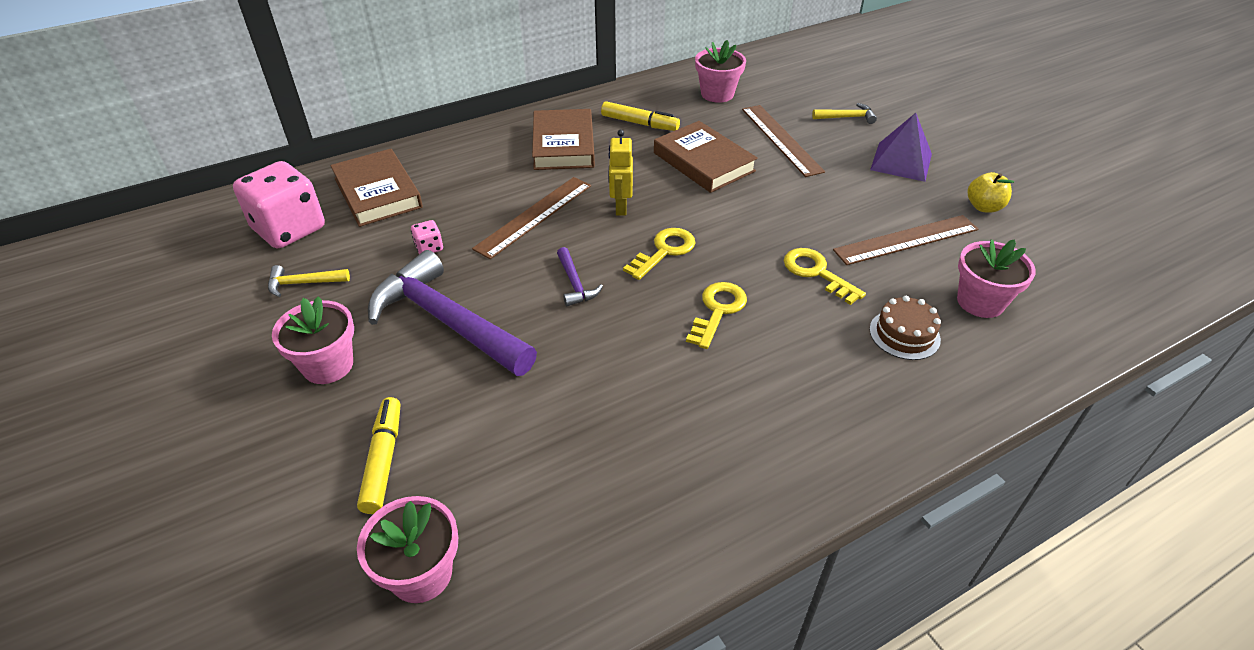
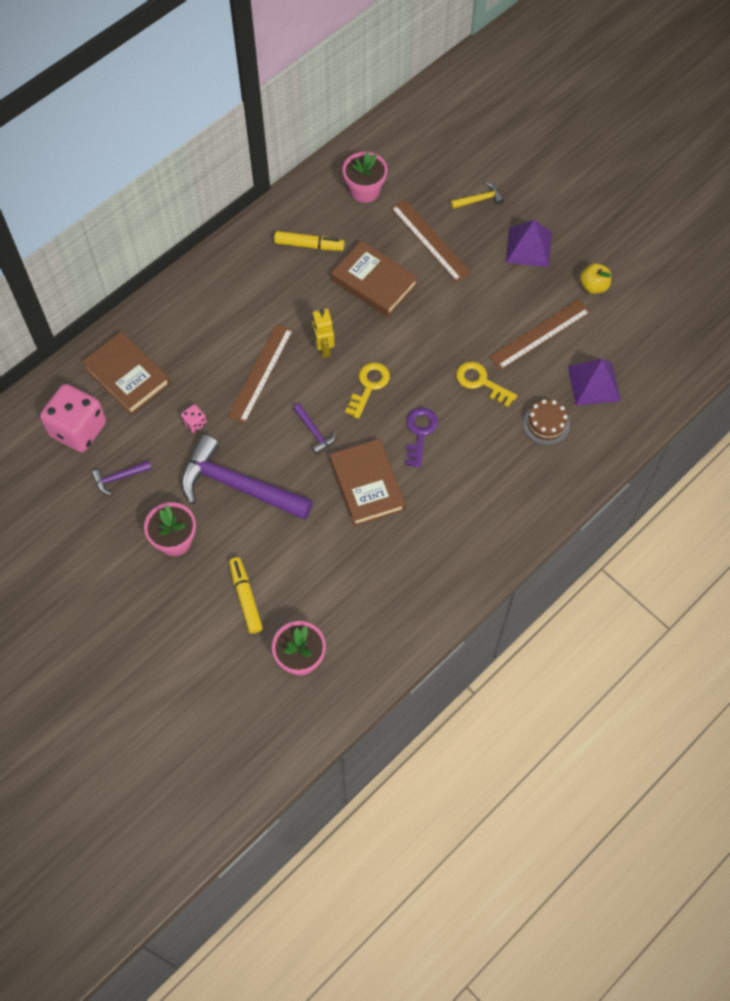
camera: 15 degrees left, 20 degrees up
yellow hammer [268,265,350,297] -> purple hammer [92,460,152,495]
brown book [532,109,595,170] -> brown book moved to [330,439,406,526]
yellow key [686,282,747,349] -> purple key [405,408,438,468]
pink flower pot [957,239,1036,318] -> purple pyramid [568,359,621,405]

